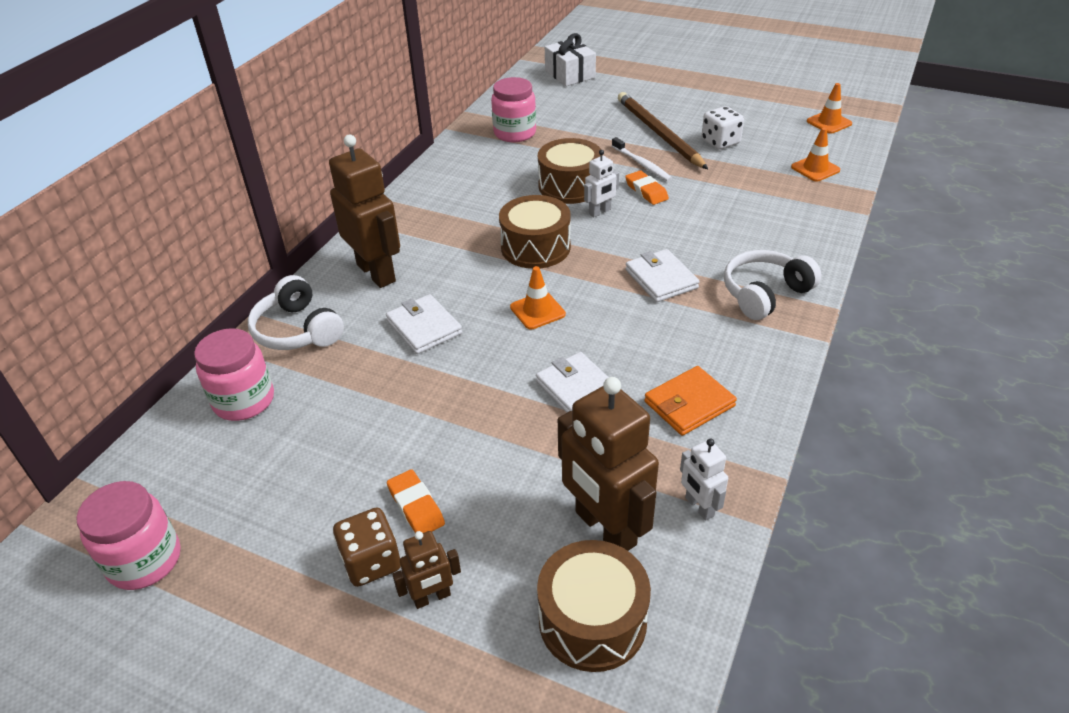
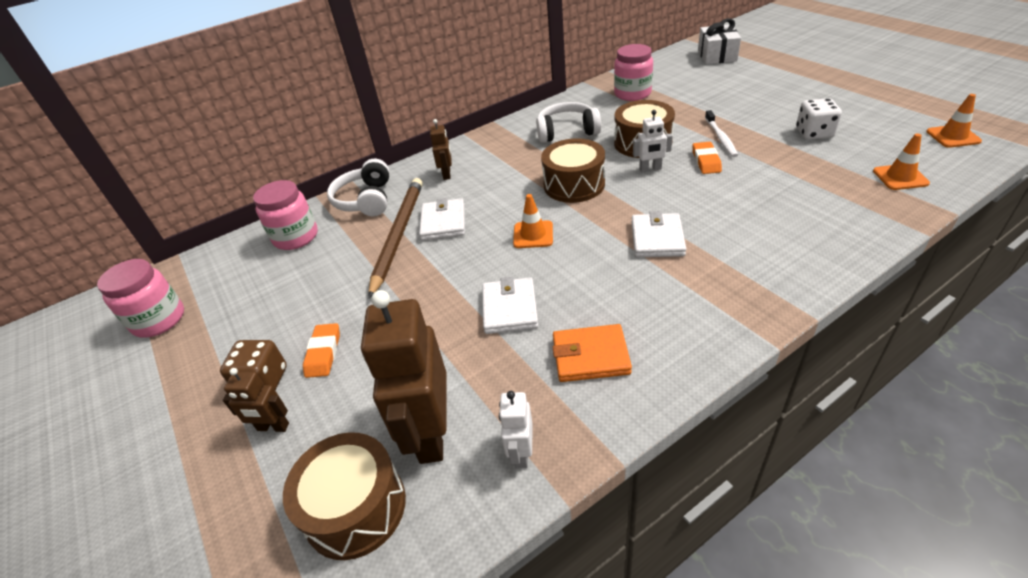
camera: 35 degrees right, 0 degrees up
brown robot [329,134,400,288] -> brown robot [430,119,452,180], size x0.49
brown pencil [618,92,708,169] -> brown pencil moved to [368,178,423,299]
white headphones [724,250,822,320] -> white headphones moved to [536,102,601,143]

